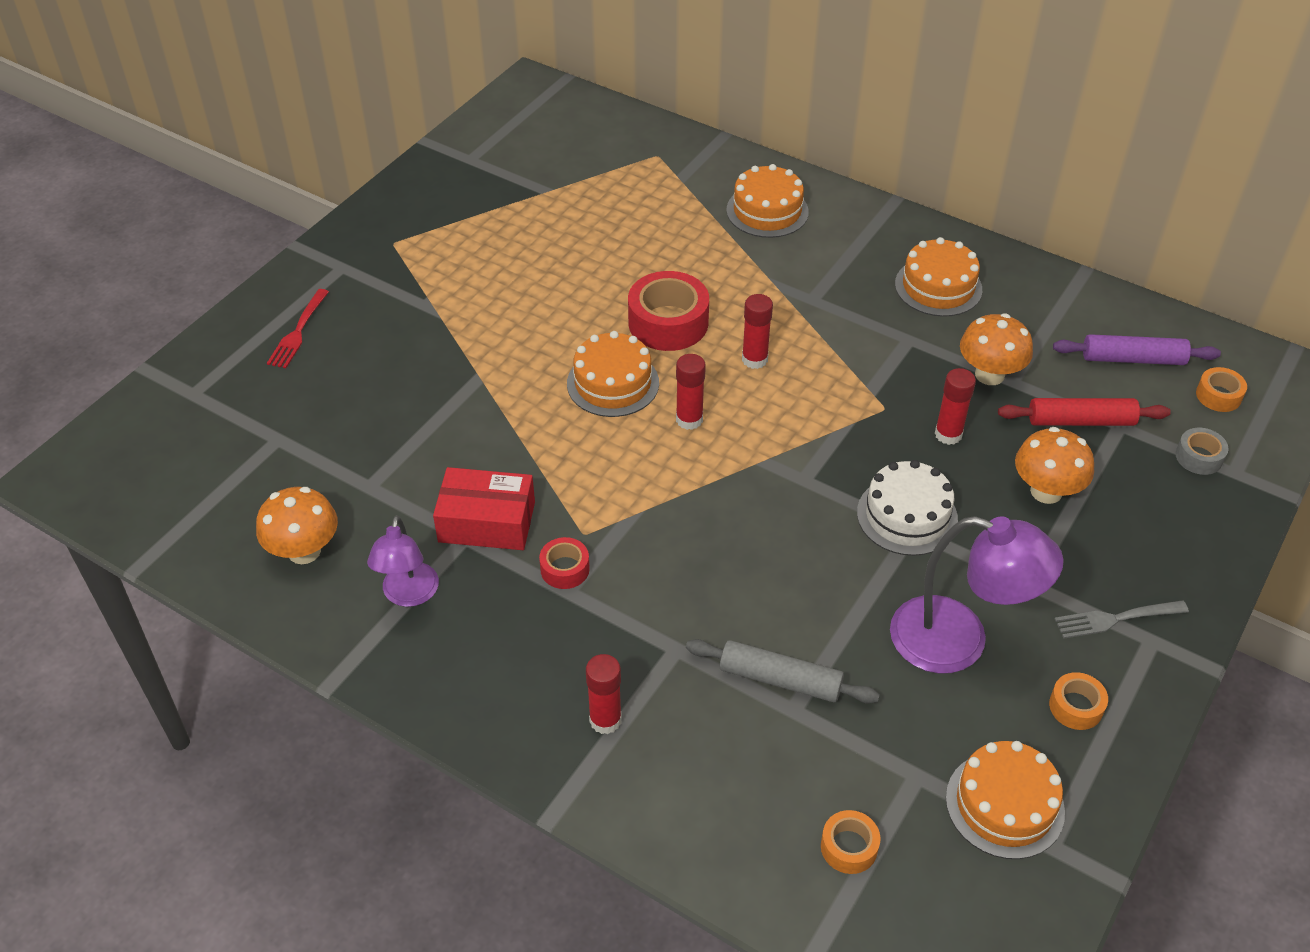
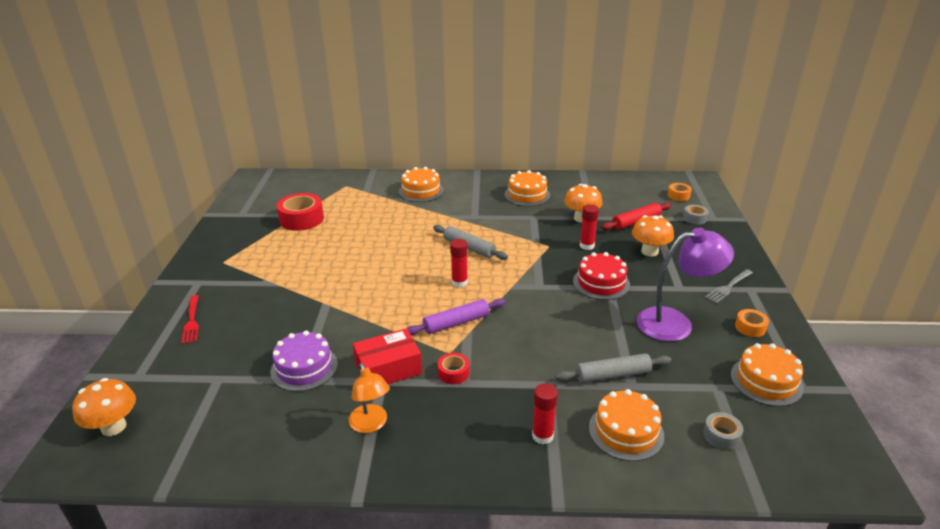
camera: 30 degrees left, 15 degrees down
orange mushroom [256,487,338,564] -> orange mushroom moved to [72,378,136,436]
purple lamp [367,515,439,607] -> orange lamp [348,363,390,433]
orange cake [567,331,659,417] -> orange cake moved to [589,389,664,461]
red tape [628,271,709,351] -> red tape moved to [277,193,324,231]
red glue stick [742,294,773,369] -> grey rolling pin [433,225,508,260]
orange tape [821,810,881,874] -> grey tape [703,412,743,450]
white cake [857,460,958,556] -> red cake [573,252,630,300]
purple rolling pin [1053,334,1221,365] -> purple rolling pin moved to [407,298,505,335]
none -> purple cake [270,331,338,392]

